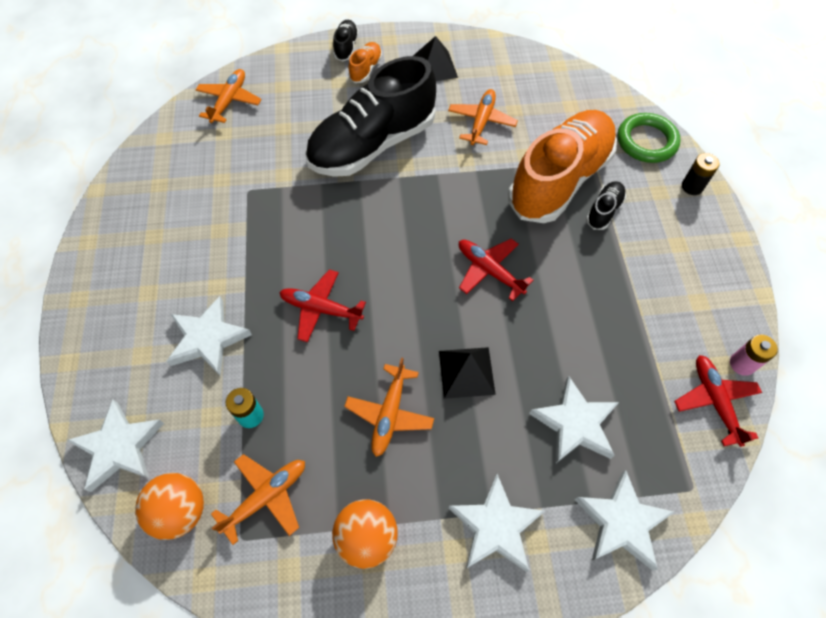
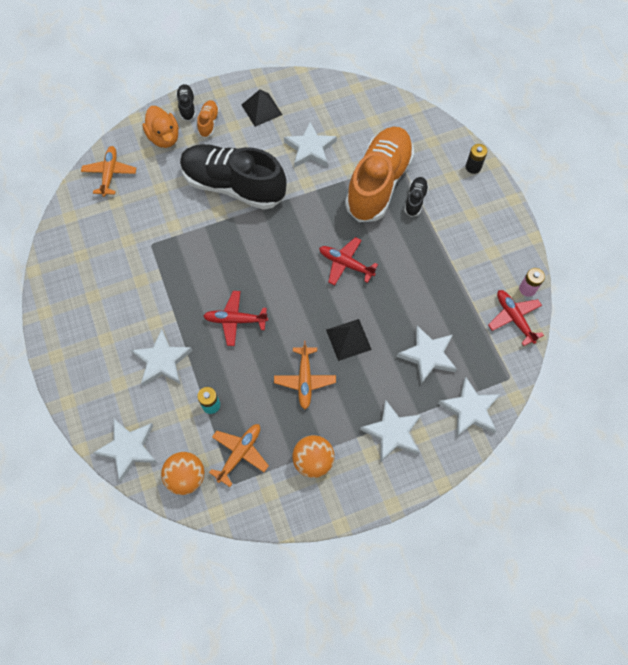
camera: 15 degrees left, 5 degrees up
black shoe [305,56,436,177] -> black shoe turned 75 degrees clockwise [180,144,287,210]
orange plane [448,89,518,145] -> white star [284,122,337,168]
green ring [618,113,681,163] -> none
none -> orange duck [142,106,179,148]

